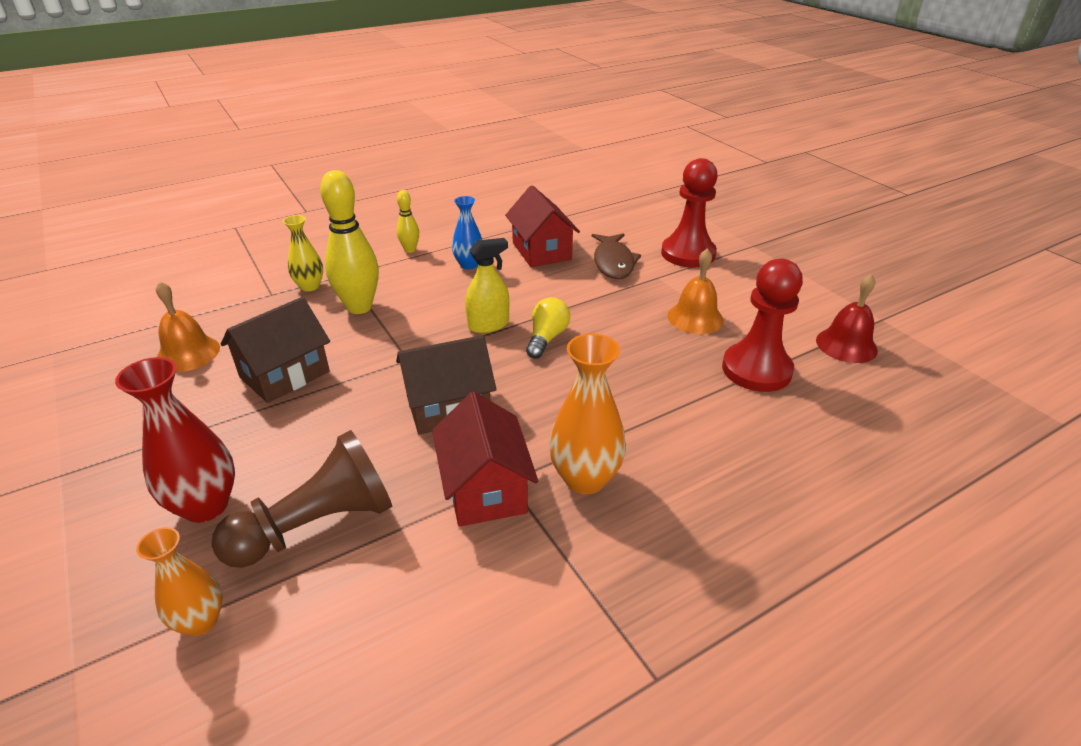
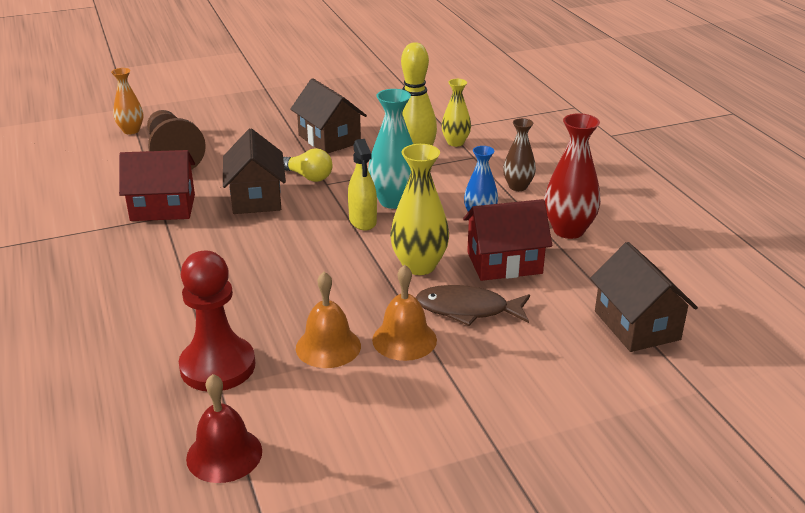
camera: 100 degrees right, 5 degrees down
red vase [115,357,235,523] -> red vase moved to [544,113,601,239]
orange bell [156,282,220,372] -> orange bell moved to [372,265,437,361]
yellow bowling pin [397,190,419,253] -> brown vase [503,118,536,191]
yellow light bulb [526,297,570,359] -> yellow light bulb moved to [283,148,333,182]
orange vase [549,333,626,494] -> none
red pawn [661,158,718,267] -> none
none -> turquoise vase [368,89,413,209]
none -> yellow vase [390,144,449,275]
none -> brown house [590,242,698,352]

